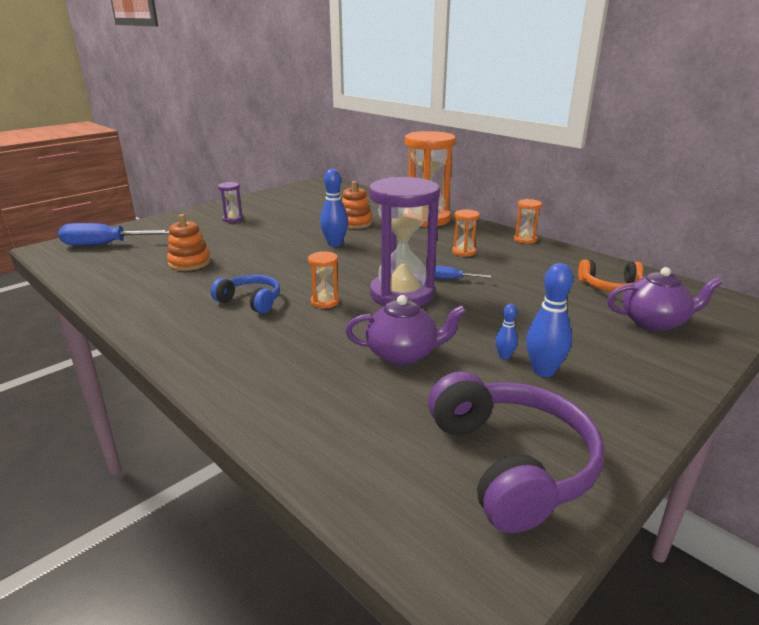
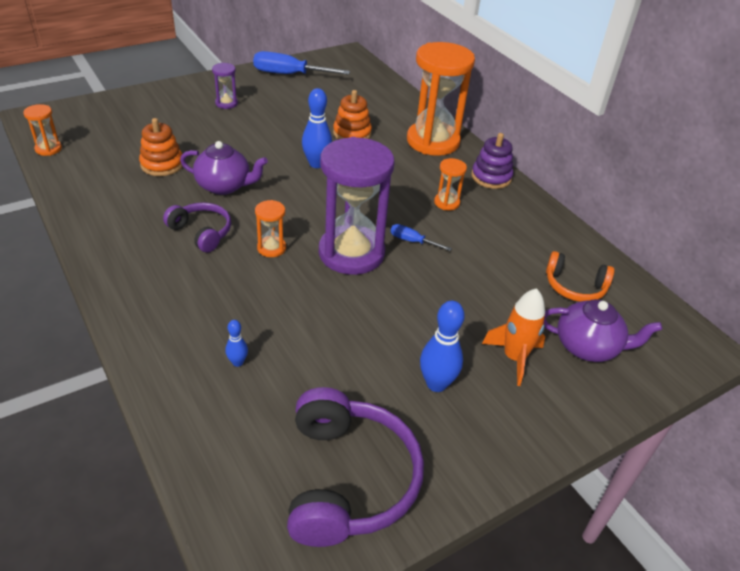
camera: 10 degrees right, 15 degrees up
blue screwdriver [58,223,170,246] -> blue screwdriver moved to [253,51,350,75]
blue headphones [211,275,280,314] -> purple headphones [163,202,231,252]
purple teapot [345,295,466,365] -> purple teapot moved to [180,141,268,195]
blue bowling pin [495,304,518,360] -> blue bowling pin moved to [226,320,248,367]
orange hourglass [514,199,542,244] -> orange hourglass moved to [23,104,62,156]
none -> purple stacking toy [471,133,513,189]
none -> orange rocket [482,288,545,386]

